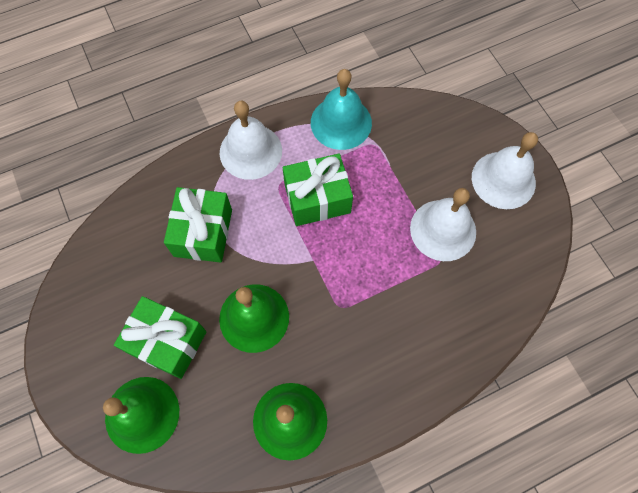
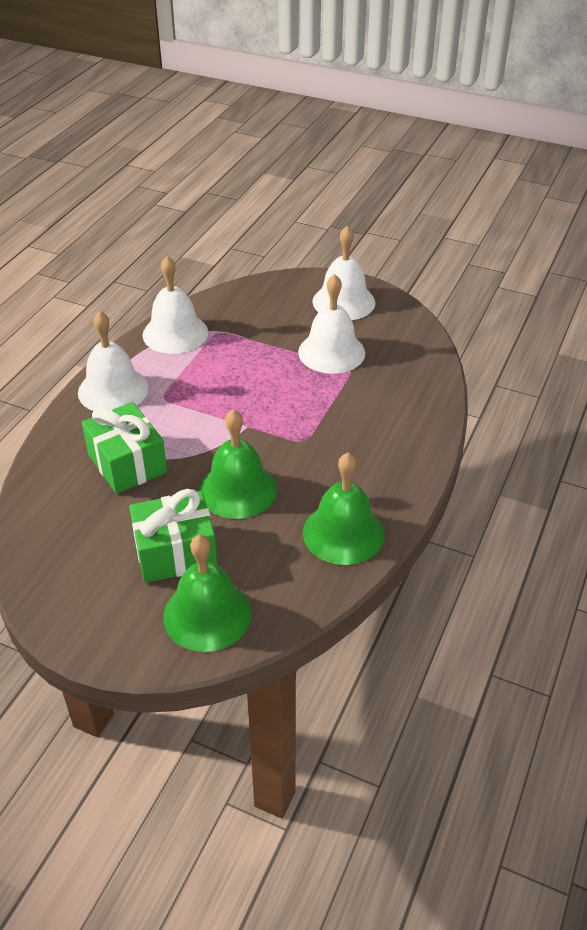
camera: 40 degrees left, 25 degrees down
green gift [283,154,353,226] -> none
turquoise bell [311,69,372,150] -> white bell [143,256,208,354]

